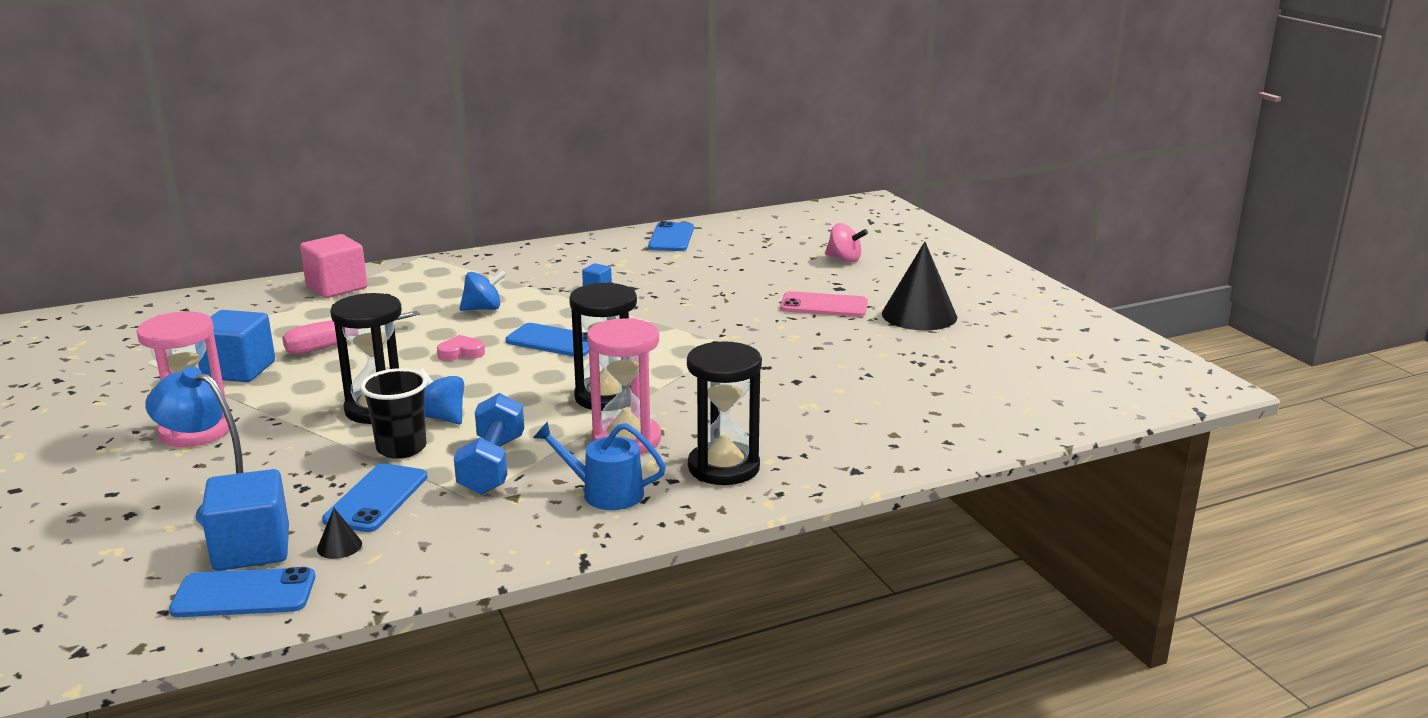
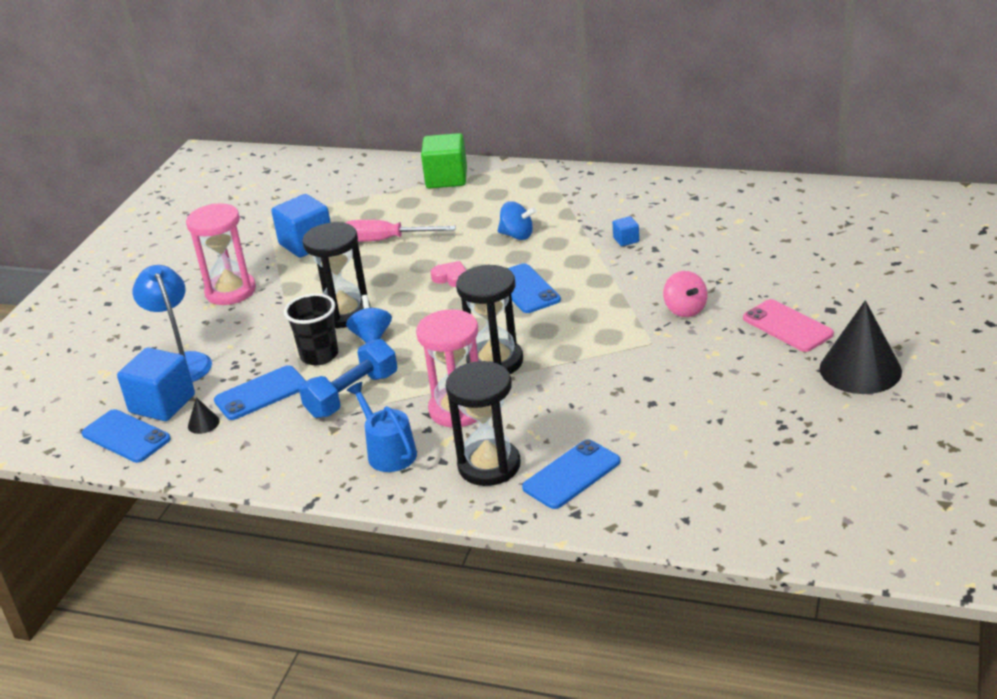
camera: 45 degrees right, 10 degrees up
pink cube [300,234,367,298] -> green cube [421,133,467,188]
blue phone [648,221,694,251] -> blue phone moved to [522,439,620,509]
pink spinning top [825,223,868,262] -> pink spinning top moved to [663,271,707,317]

